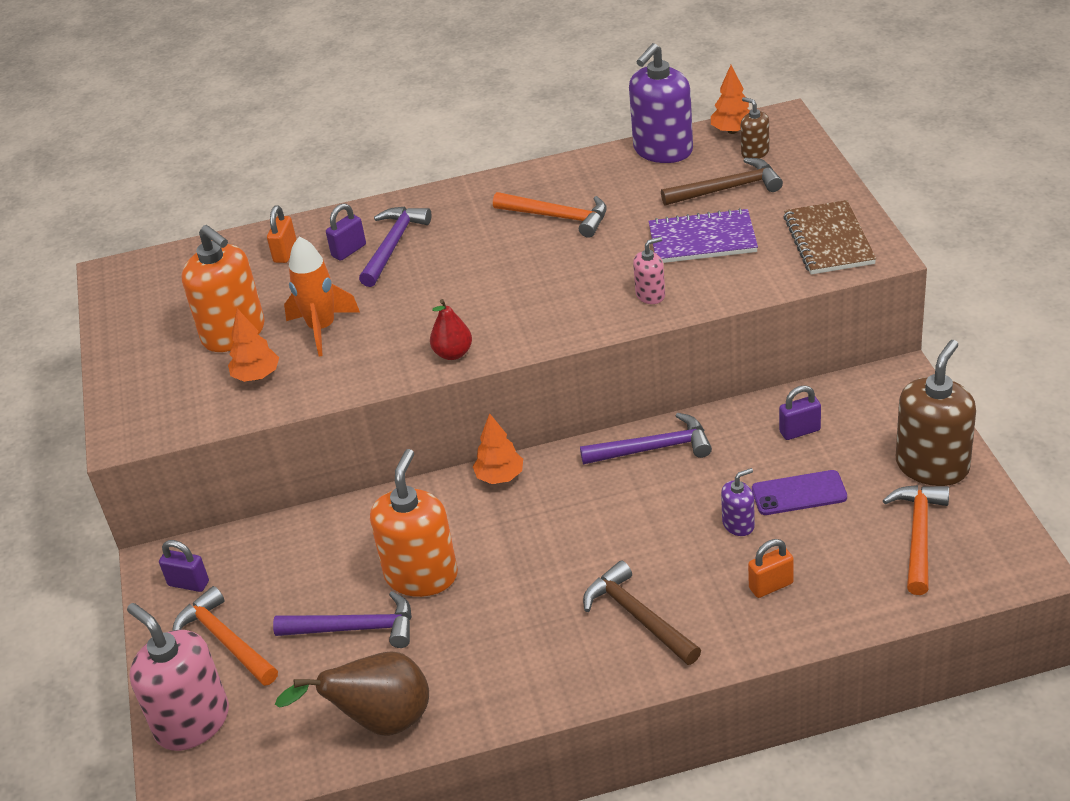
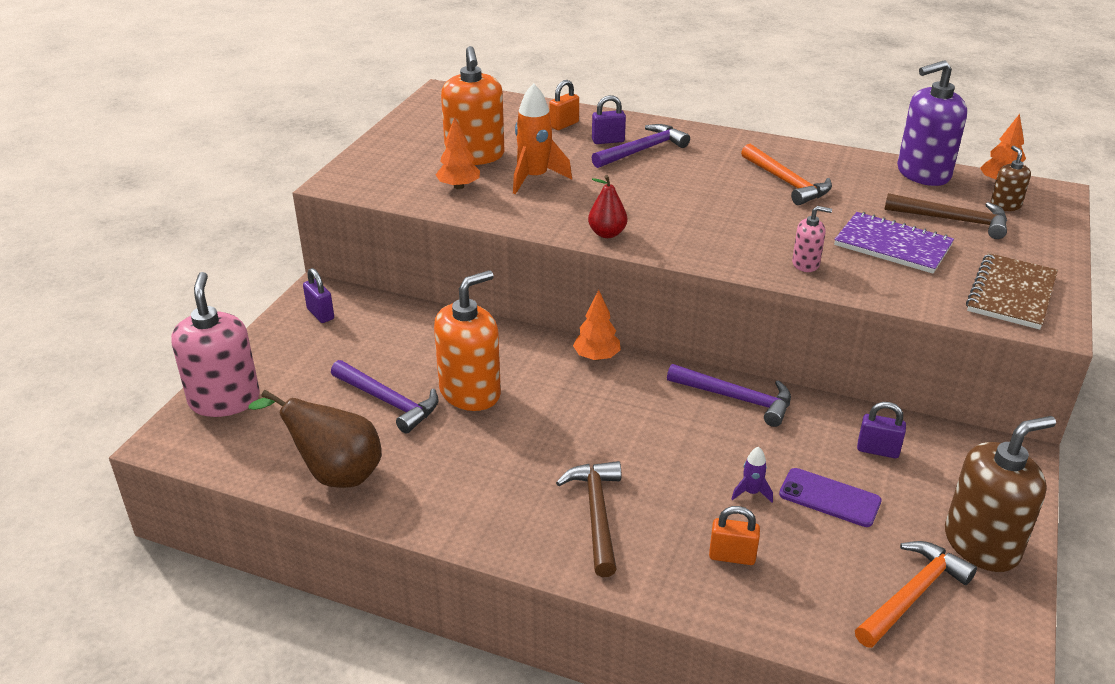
camera: 30 degrees right, 5 degrees down
orange hammer [173,586,278,686] -> none
purple soap dispenser [721,468,755,536] -> purple rocket [732,447,773,503]

